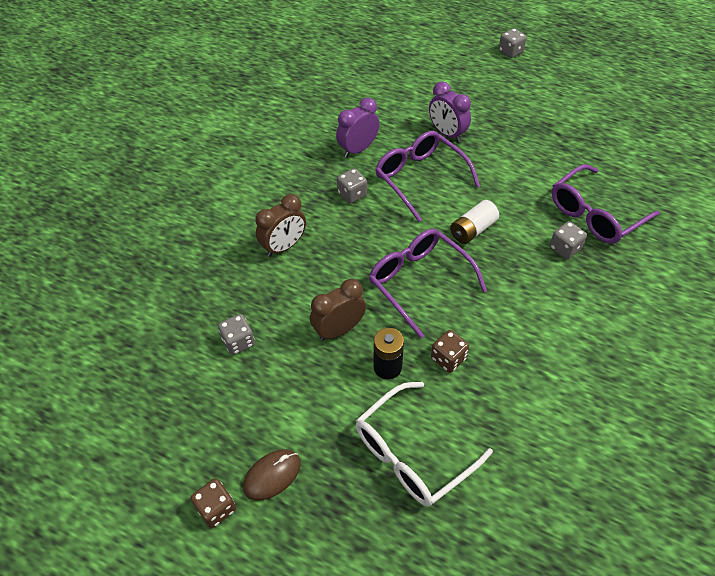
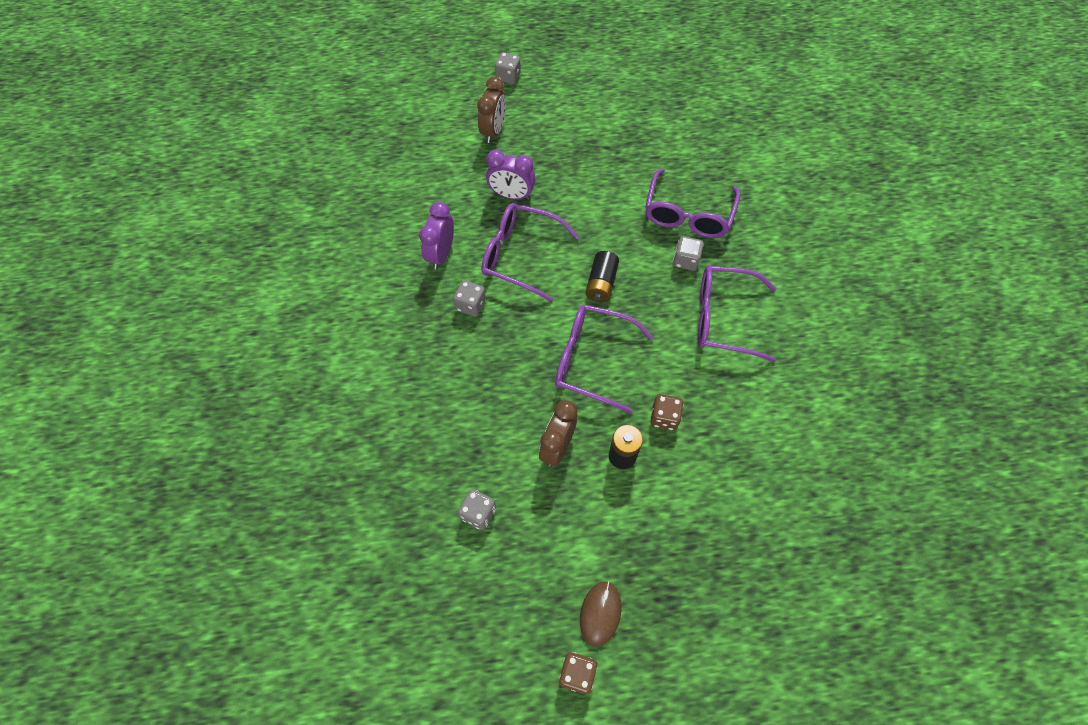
camera: 35 degrees left, 10 degrees up
brown clock [255,194,306,257] -> brown clock moved to [477,77,506,143]
white glasses [356,382,493,507] -> none
white battery [450,200,499,244] -> black battery [585,251,619,303]
none -> purple glasses [698,266,776,362]

